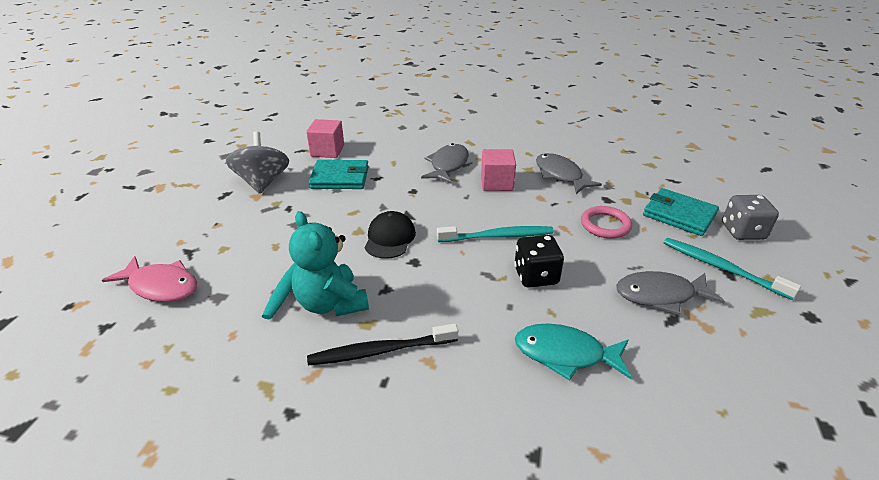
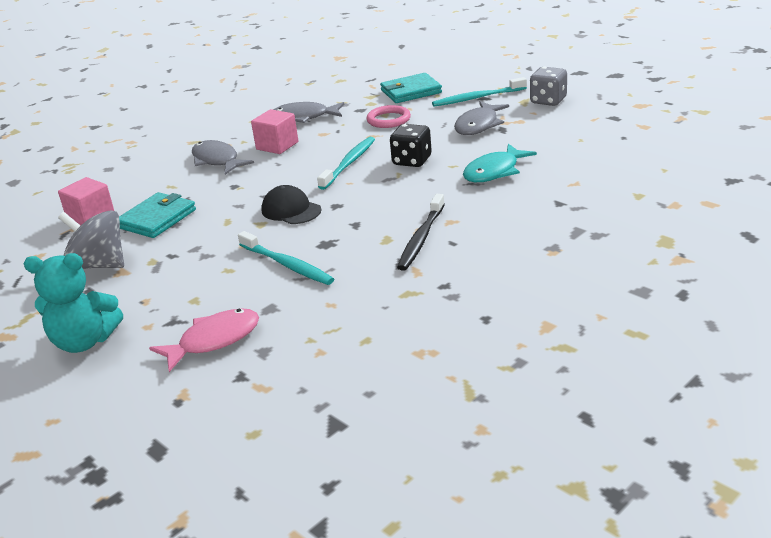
camera: 55 degrees left, 5 degrees down
turquoise teddy bear [289,211,369,316] -> turquoise teddy bear moved to [24,253,123,353]
grey dice [722,195,779,240] -> grey dice moved to [530,67,567,106]

